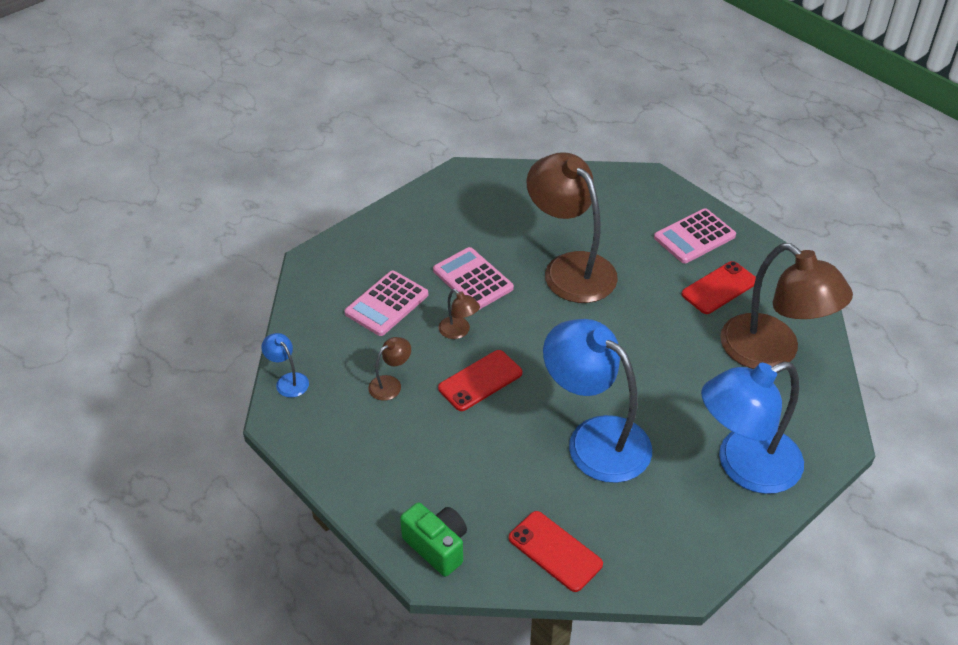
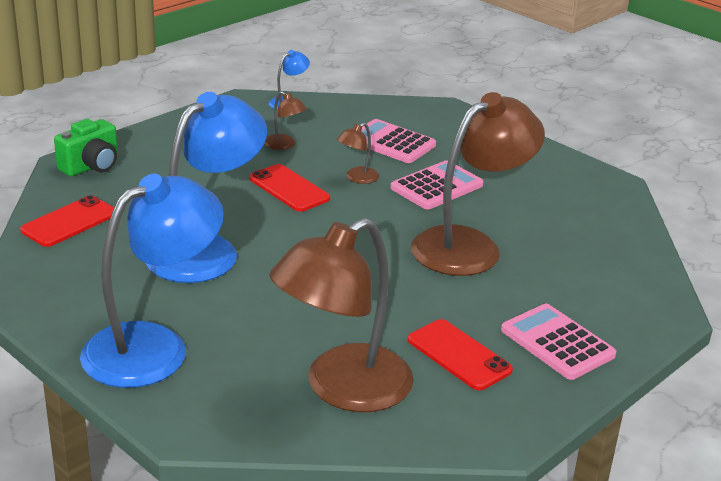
camera: 85 degrees right, 15 degrees down
blue lamp [701,361,804,494] -> blue lamp turned 75 degrees clockwise [80,174,224,388]

